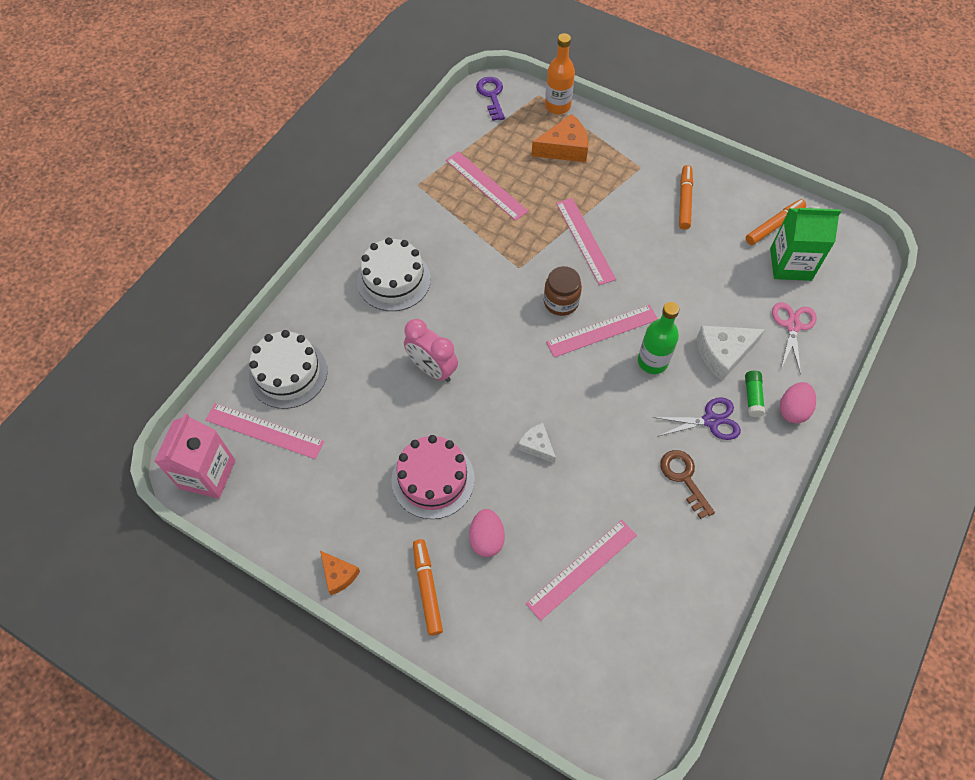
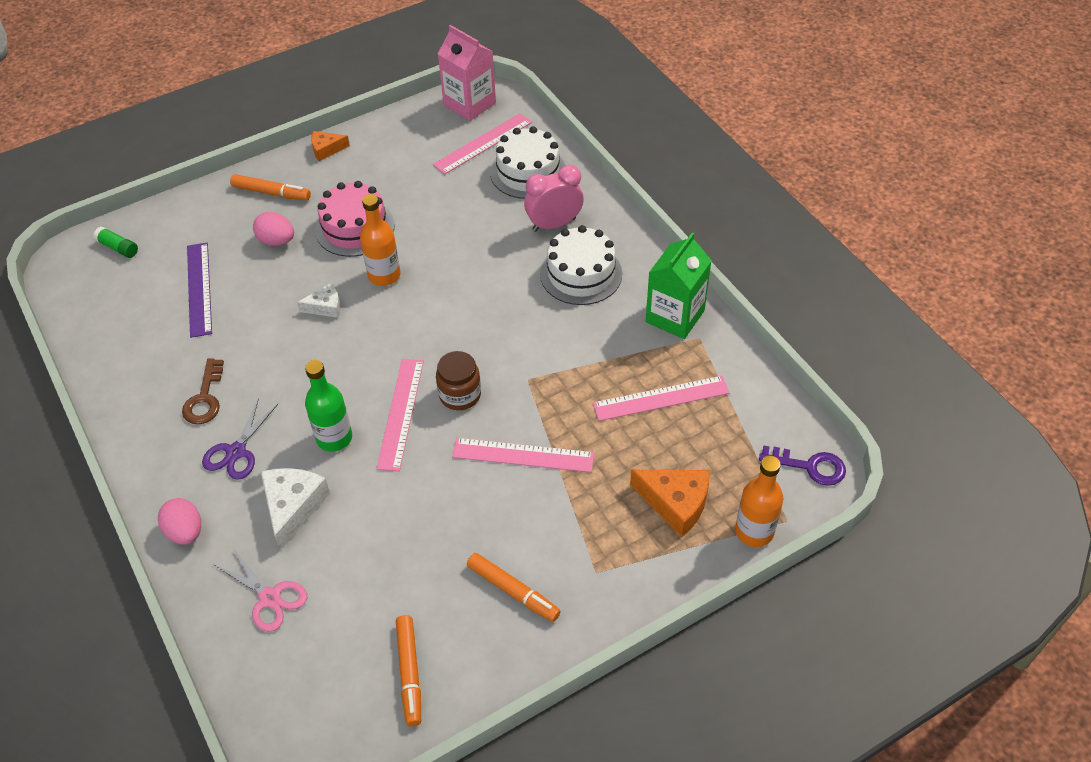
camera: 120 degrees right, 10 degrees down
pink clock [404,319,458,382] -> pink clock moved to [524,165,584,232]
pink ruler [526,520,637,621] -> purple ruler [187,243,212,338]
orange cheese [531,114,588,162] -> orange cheese turned 75 degrees counterclockwise [630,470,710,537]
brown key [660,450,715,519] -> brown key turned 90 degrees clockwise [182,358,224,424]
green glue stick [745,371,765,417] -> green glue stick moved to [93,227,138,258]
green carton [770,206,841,281] -> green carton moved to [646,232,712,339]
none -> orange bottle [360,194,401,286]

